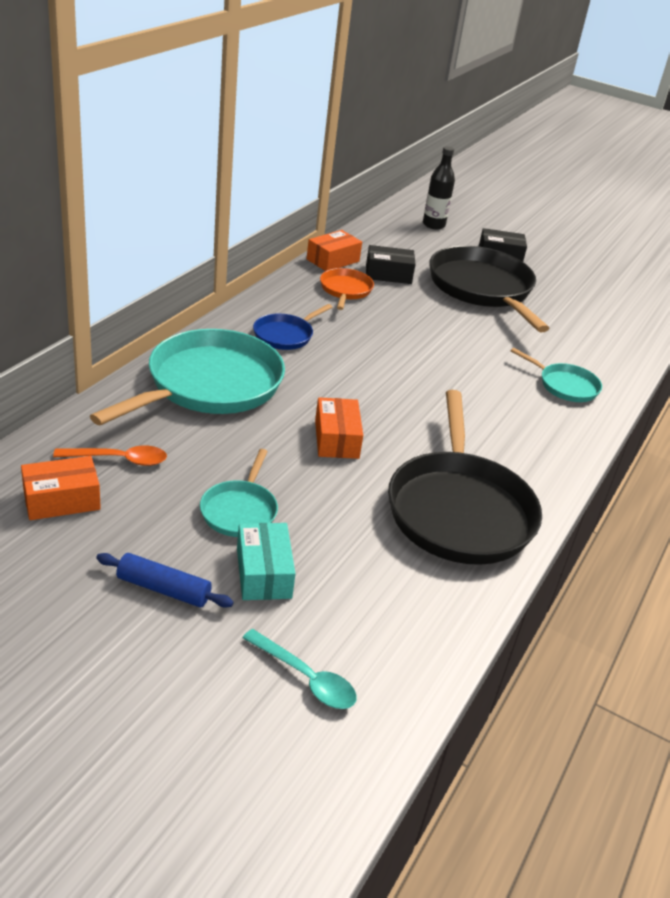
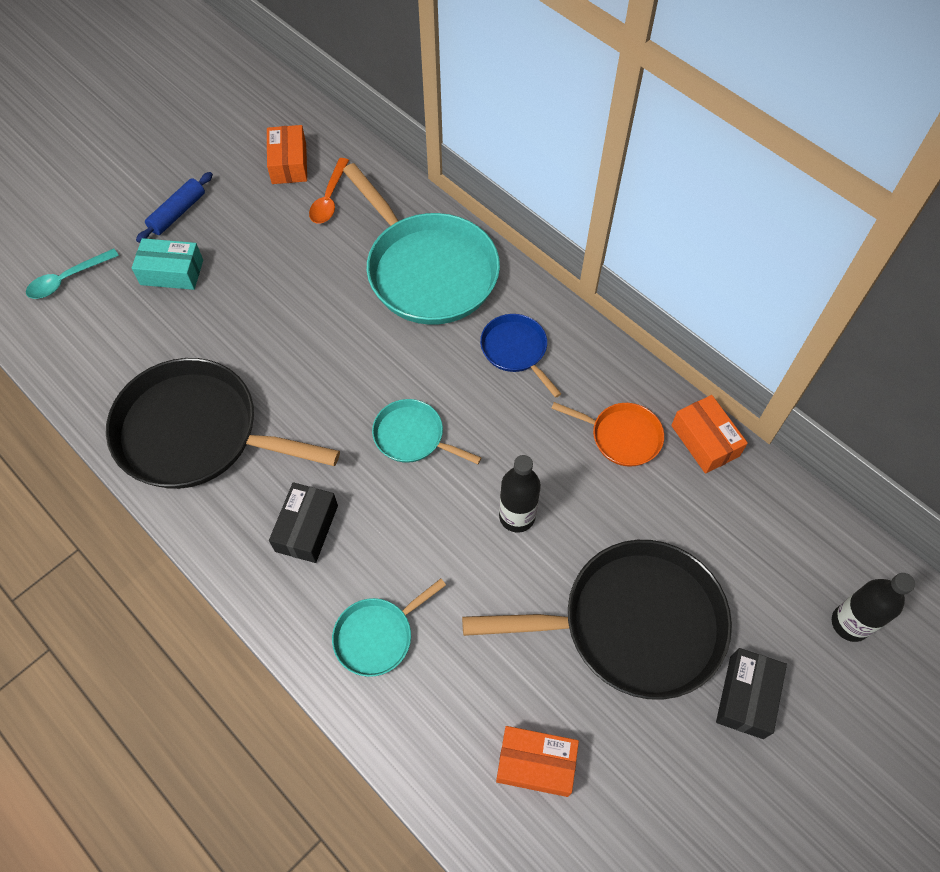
camera: 110 degrees right, 25 degrees up
turquoise pan [200,449,278,537] -> turquoise pan moved to [372,399,481,464]
orange box [315,397,363,459] -> orange box moved to [496,726,579,797]
black box [366,245,416,284] -> black box moved to [269,482,338,563]
none -> black bottle [499,455,541,533]

